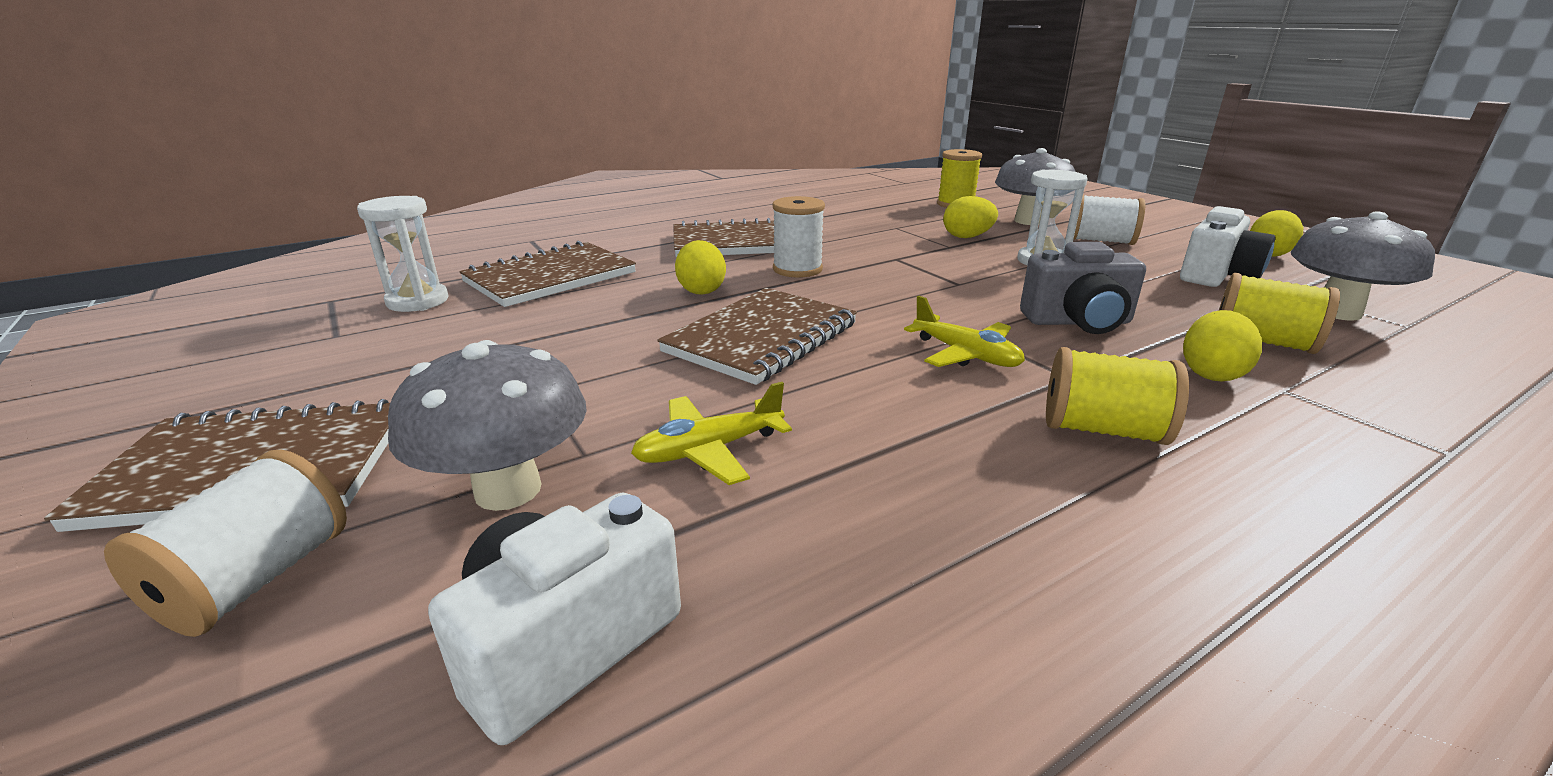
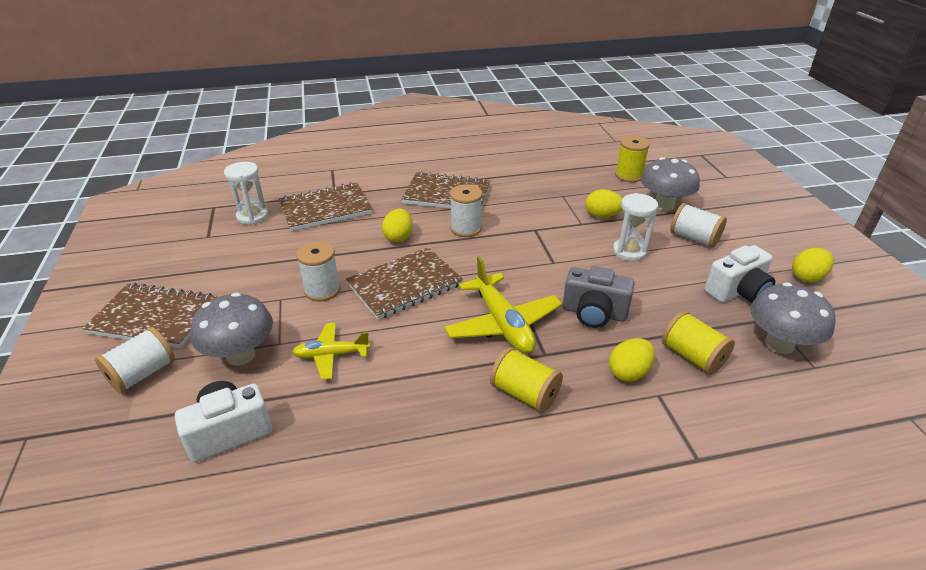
camera: 20 degrees right, 10 degrees up
yellow plane [904,296,1025,367] -> yellow plane [444,256,562,353], size x1.65
none -> white spool [296,241,340,302]

